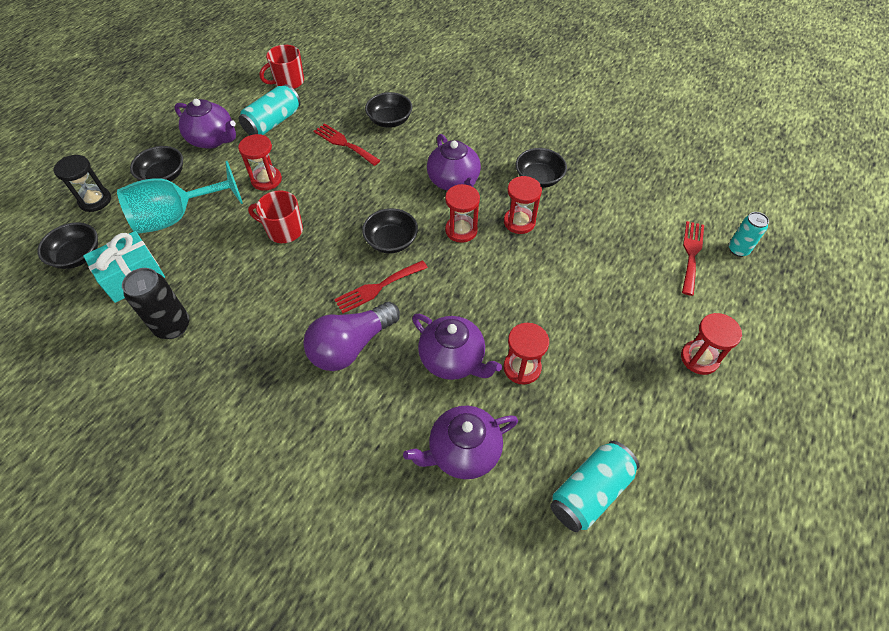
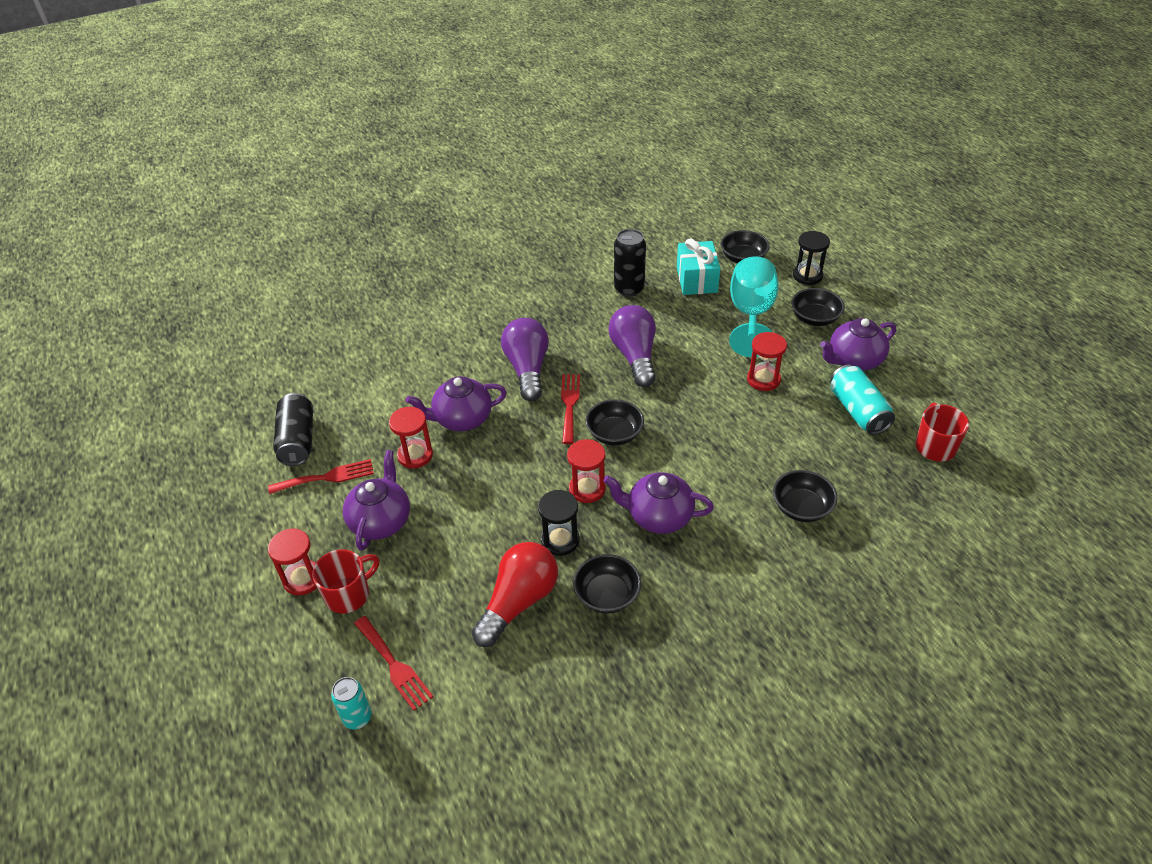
camera: 125 degrees right, 10 degrees down
red mug [248,190,303,243] -> red mug moved to [312,549,379,614]
red fork [314,123,380,166] -> red fork moved to [268,459,374,494]
purple teapot [403,406,518,479] -> purple teapot moved to [343,450,410,551]
red hourglass [504,176,542,234] -> black hourglass [538,490,579,556]
turquoise can [550,441,640,532] -> black can [273,393,313,466]
none -> red light bulb [472,542,558,647]
none -> purple light bulb [608,305,656,387]

